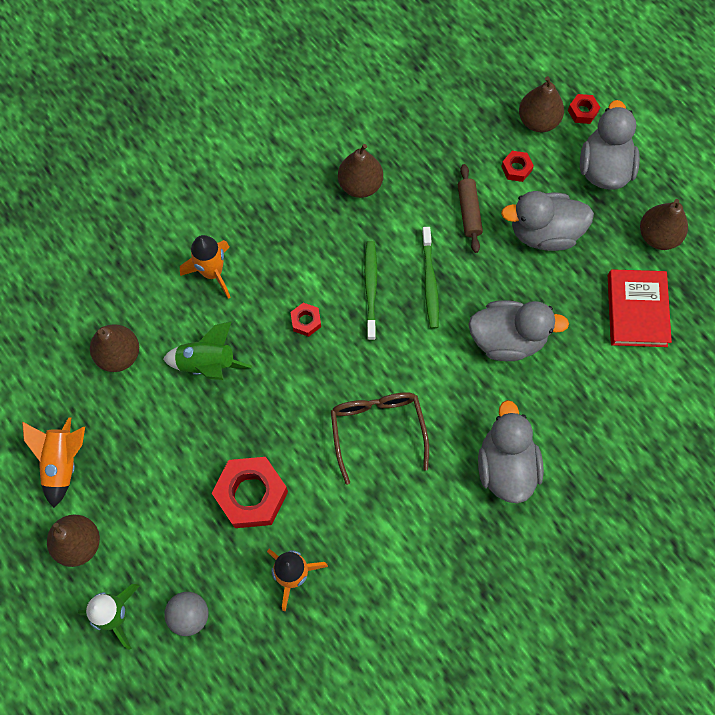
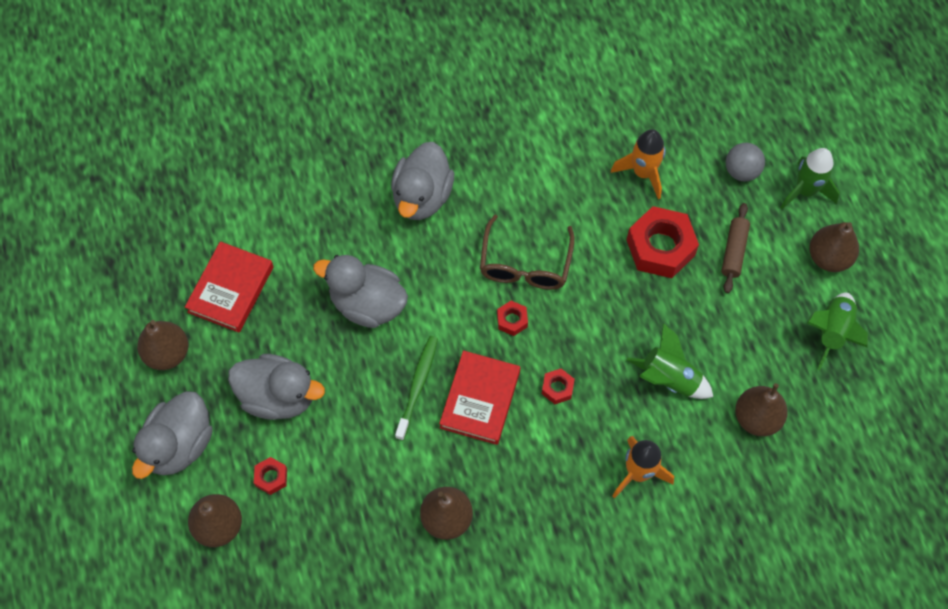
camera: 160 degrees left, 5 degrees down
orange rocket [22,417,85,508] -> green rocket [807,293,868,370]
green toothbrush [364,241,377,340] -> red book [439,350,520,445]
brown rolling pin [458,164,483,253] -> brown rolling pin moved to [721,203,750,293]
red nut [568,94,600,124] -> red nut moved to [497,301,528,336]

